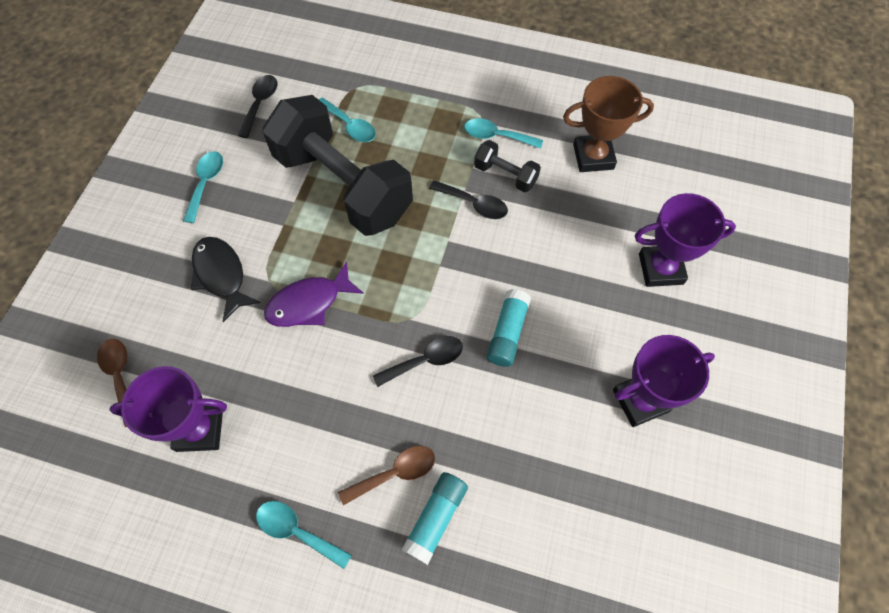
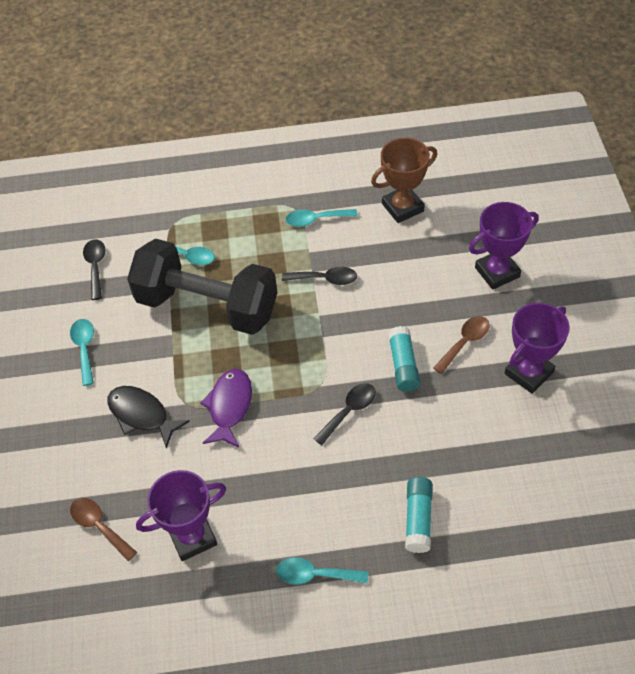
camera: 20 degrees left, 10 degrees down
purple fish [264,261,364,327] -> purple fish turned 150 degrees clockwise [200,369,252,448]
brown spoon [338,446,435,505] -> brown spoon moved to [433,316,489,374]
black dumbbell [474,140,541,192] -> none

